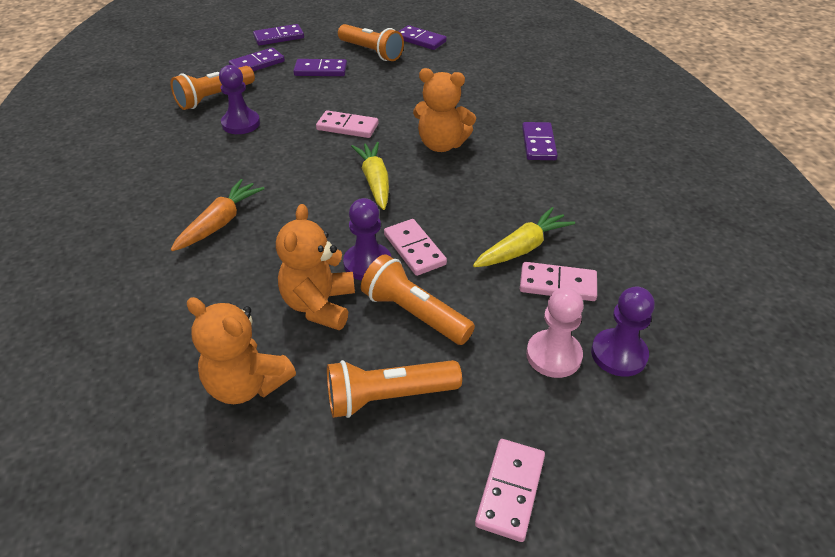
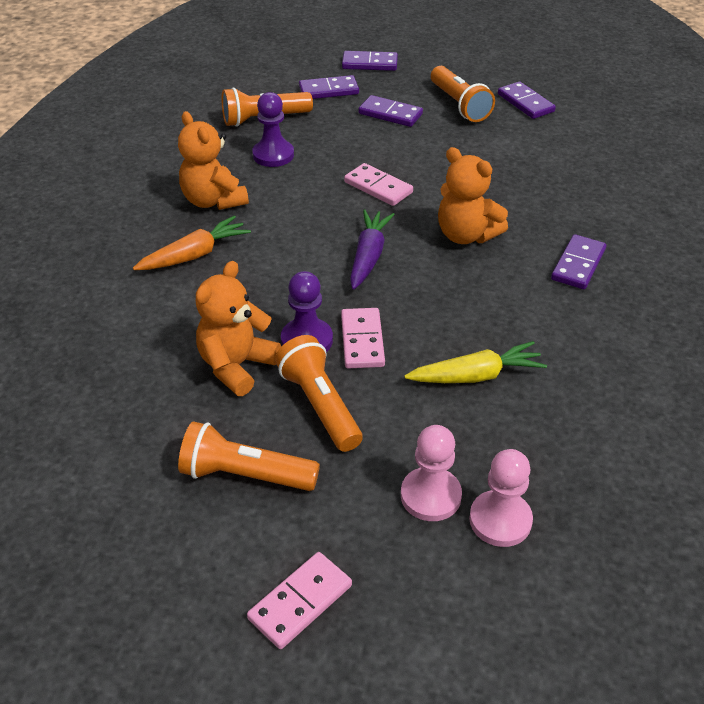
camera: 25 degrees right, 0 degrees up
orange teddy bear [187,297,296,404] -> orange teddy bear moved to [178,111,249,210]
yellow carrot [351,142,389,210] -> purple carrot [350,210,395,289]
pink domino [520,262,597,301] -> none
purple pawn [591,287,655,377] -> pink pawn [469,449,533,547]

